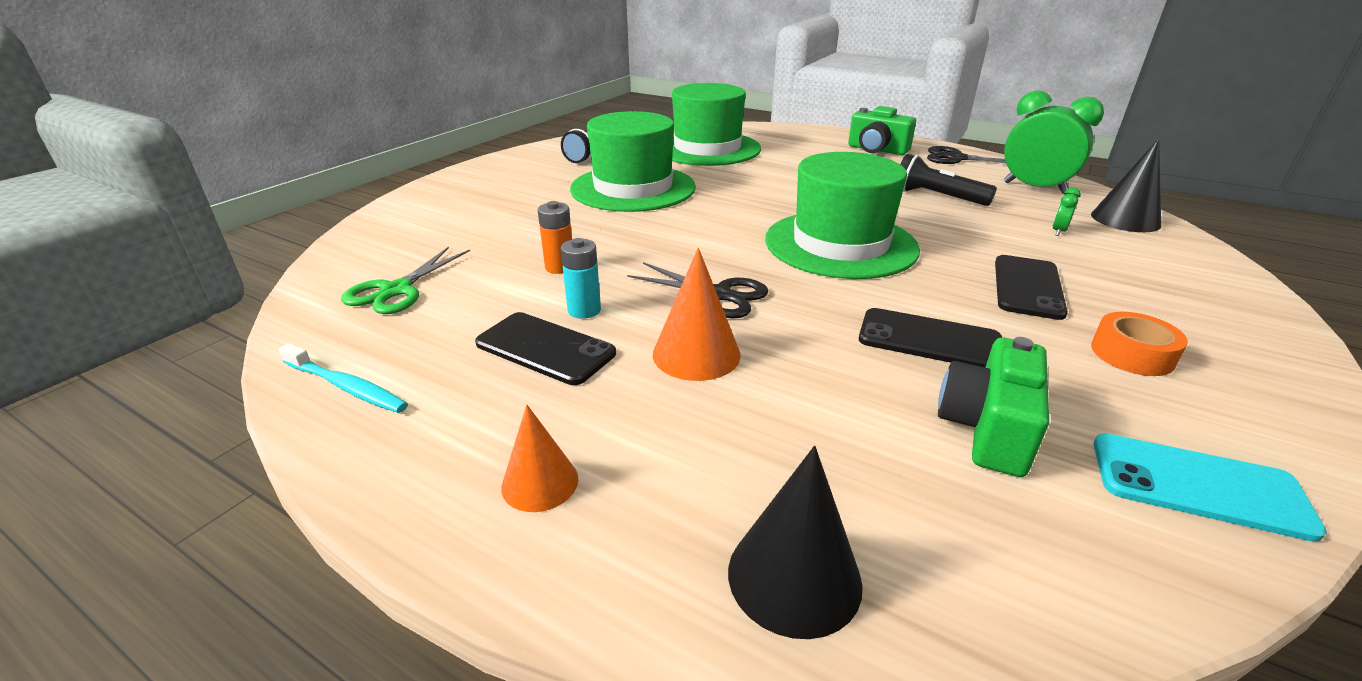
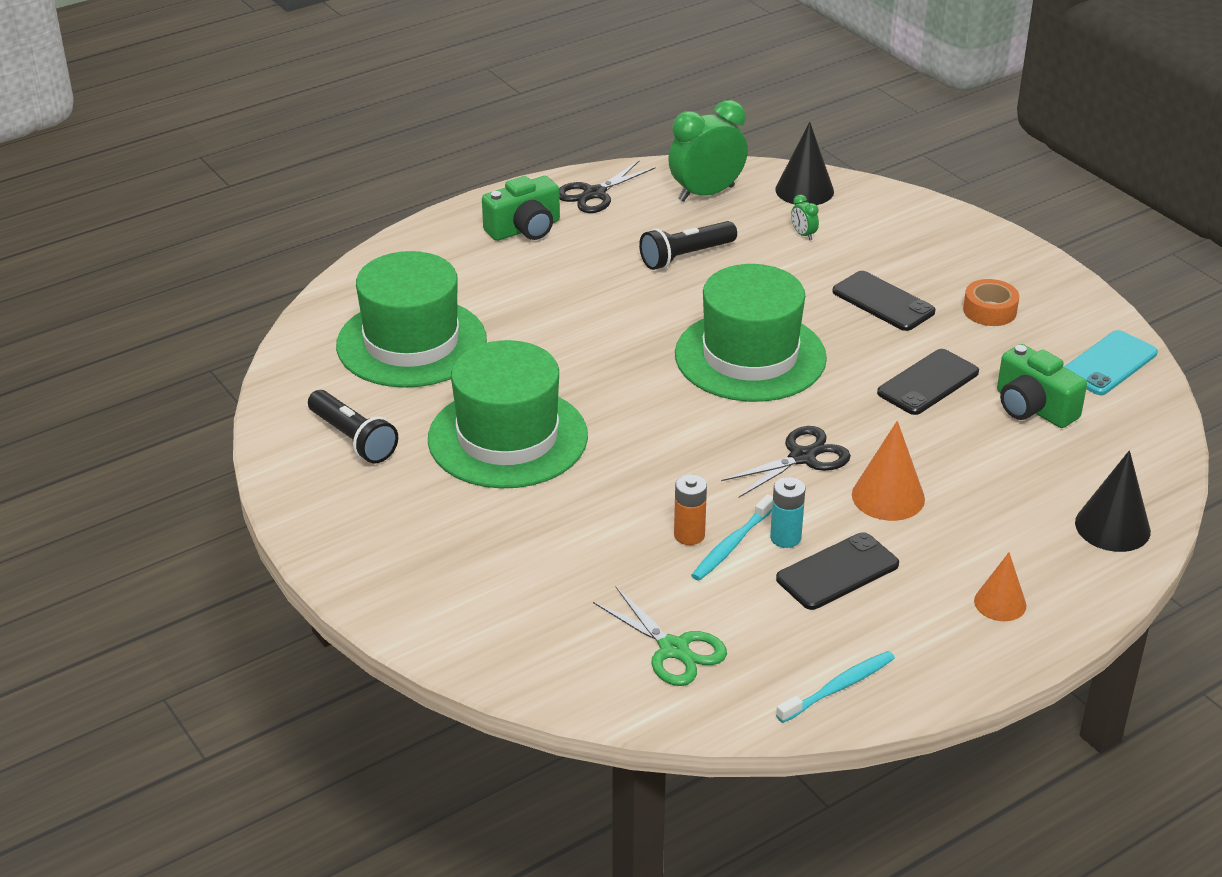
camera: 65 degrees left, 5 degrees up
none -> turquoise toothbrush [691,494,773,581]

